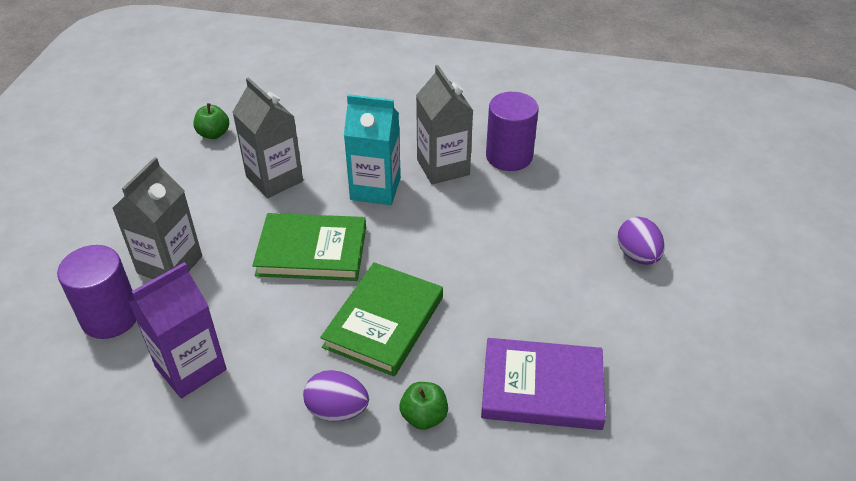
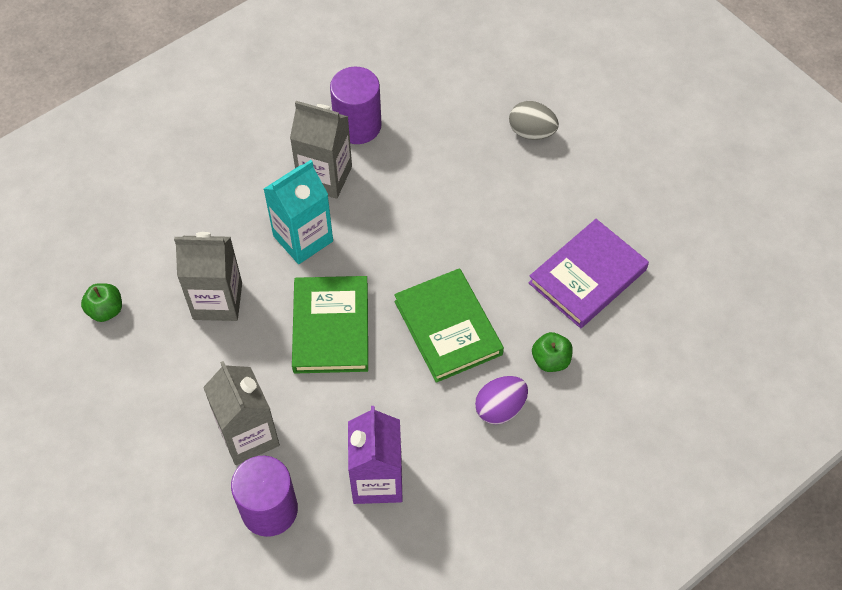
camera: 50 degrees left, 15 degrees up
green book [252,213,366,281] -> green book turned 45 degrees counterclockwise [292,276,368,373]
purple egg [618,217,665,265] -> grey egg [509,101,559,140]

